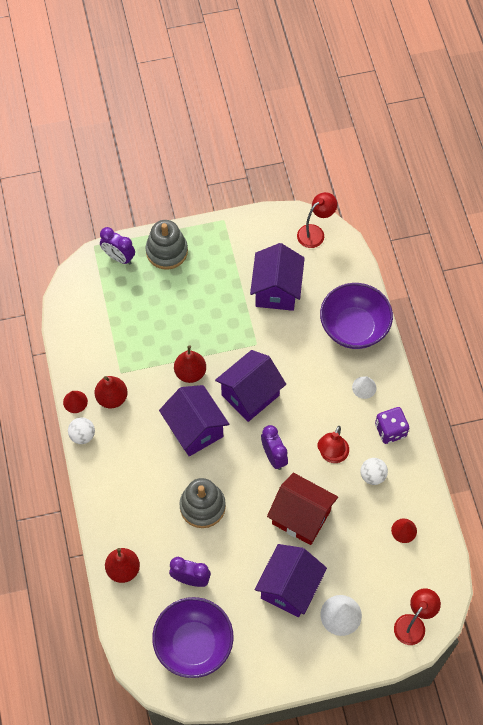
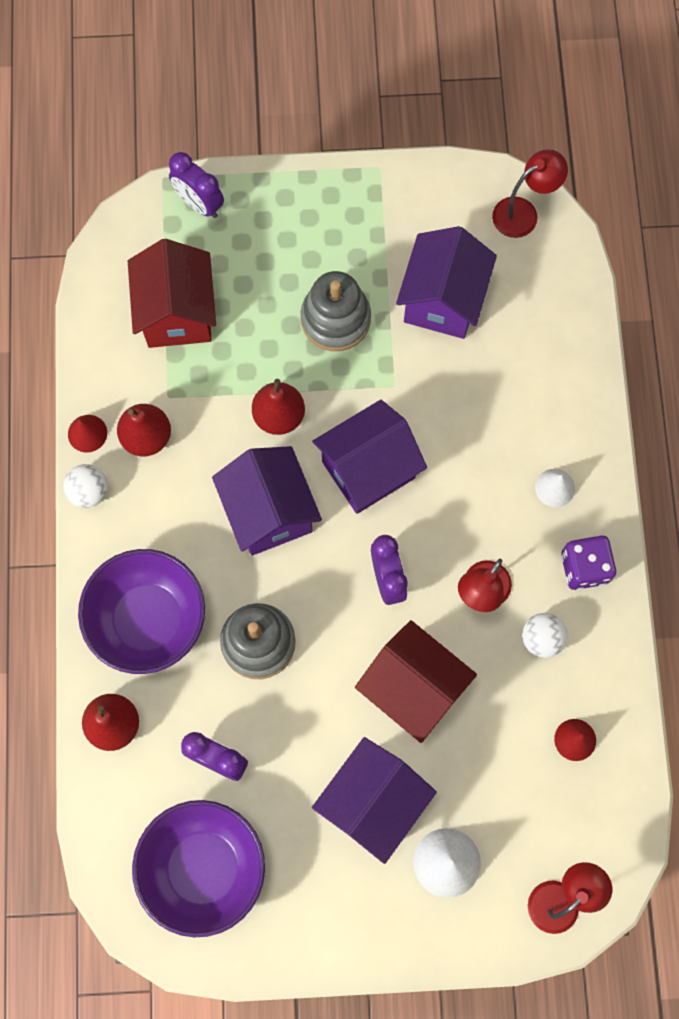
camera: 10 degrees right, 10 degrees up
grey stacking toy [146,220,188,270] -> grey stacking toy moved to [301,271,371,351]
purple bowl [320,283,393,349] -> purple bowl moved to [78,549,205,674]
none -> red house [128,239,216,348]

